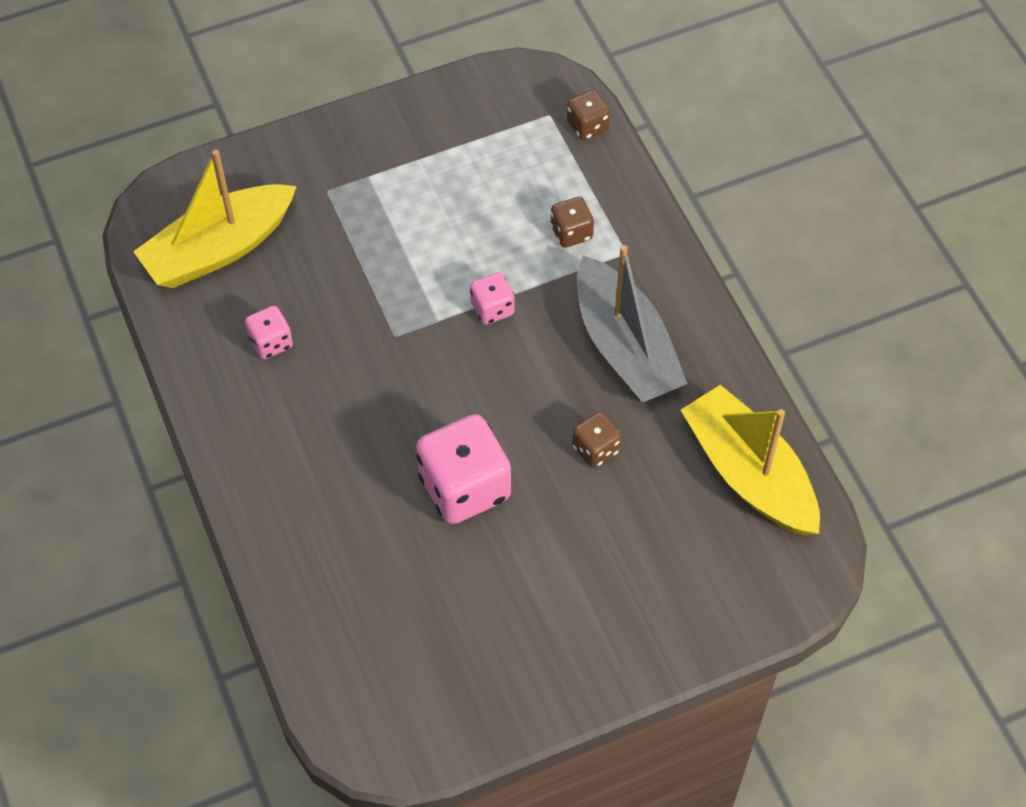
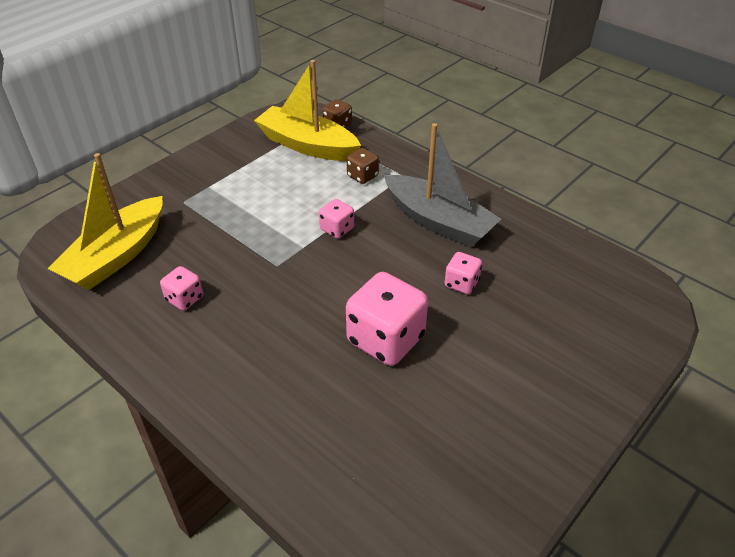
camera: 25 degrees left, 15 degrees down
brown dice [572,412,622,468] -> pink dice [444,252,482,294]
yellow boat [681,385,820,535] -> yellow boat moved to [254,60,361,161]

